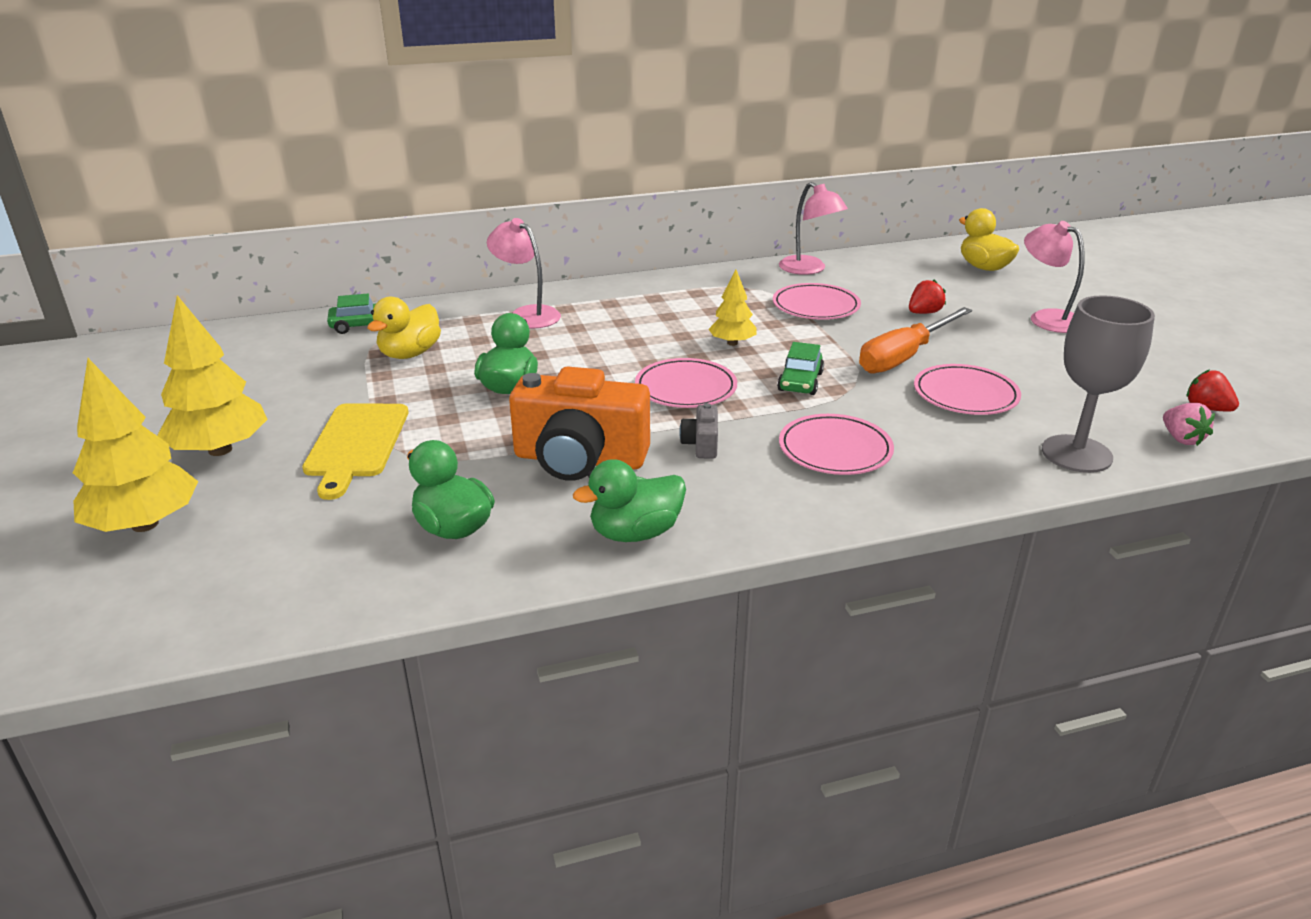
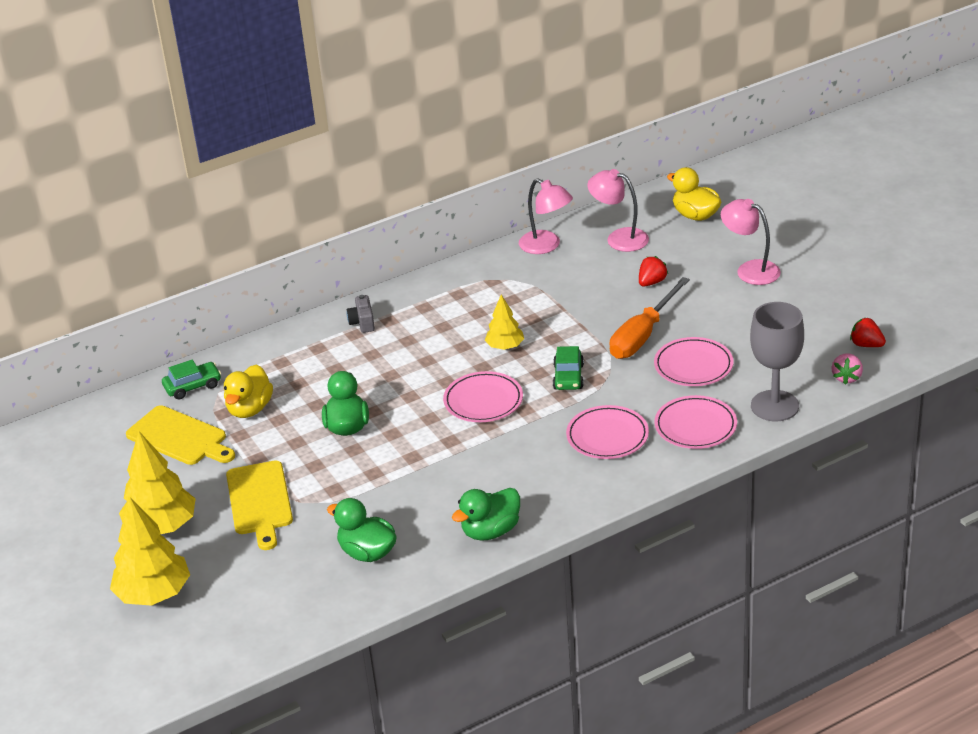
camera: 10 degrees left, 5 degrees up
pink lamp [487,218,561,328] -> pink lamp moved to [587,169,649,252]
orange camera [509,366,650,481] -> none
grey camera [679,403,718,459] -> grey camera moved to [347,295,375,333]
pink plate [773,283,861,320] -> pink plate moved to [654,395,737,449]
pink strawberry [1163,403,1215,446] -> pink strawberry turned 45 degrees clockwise [831,353,863,385]
none -> yellow cutting board [126,405,235,465]

